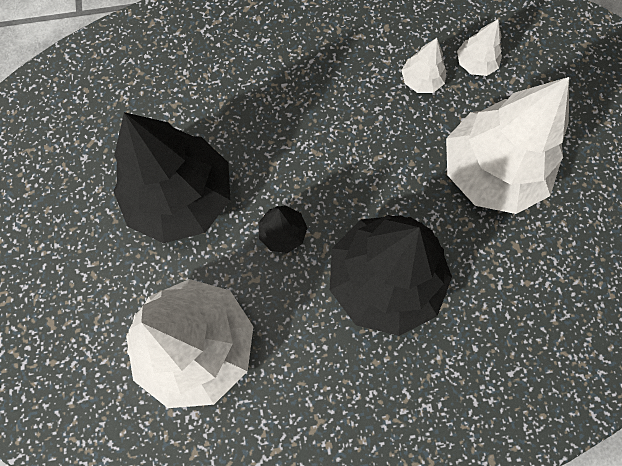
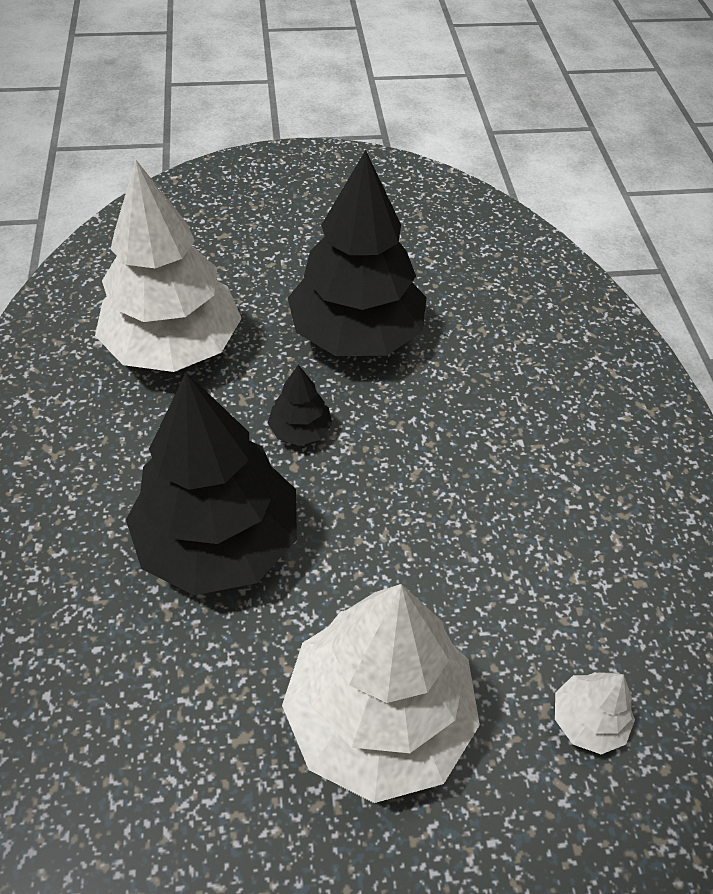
camera: 90 degrees right, 20 degrees down
white tree [401,38,446,93] -> none

